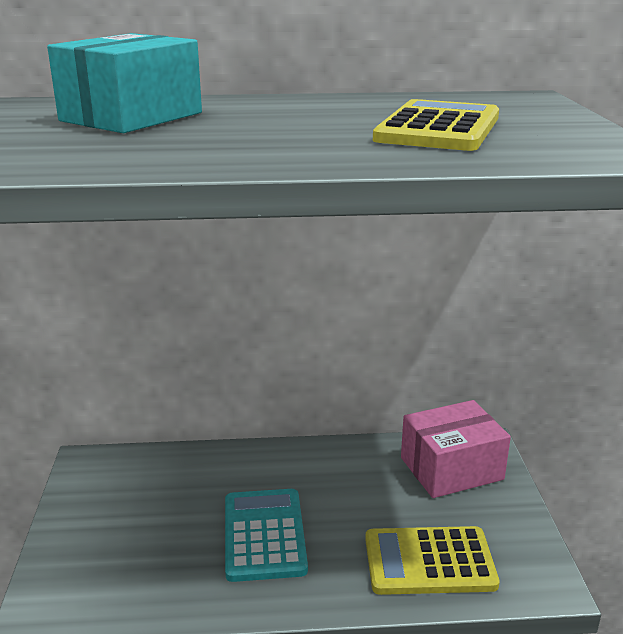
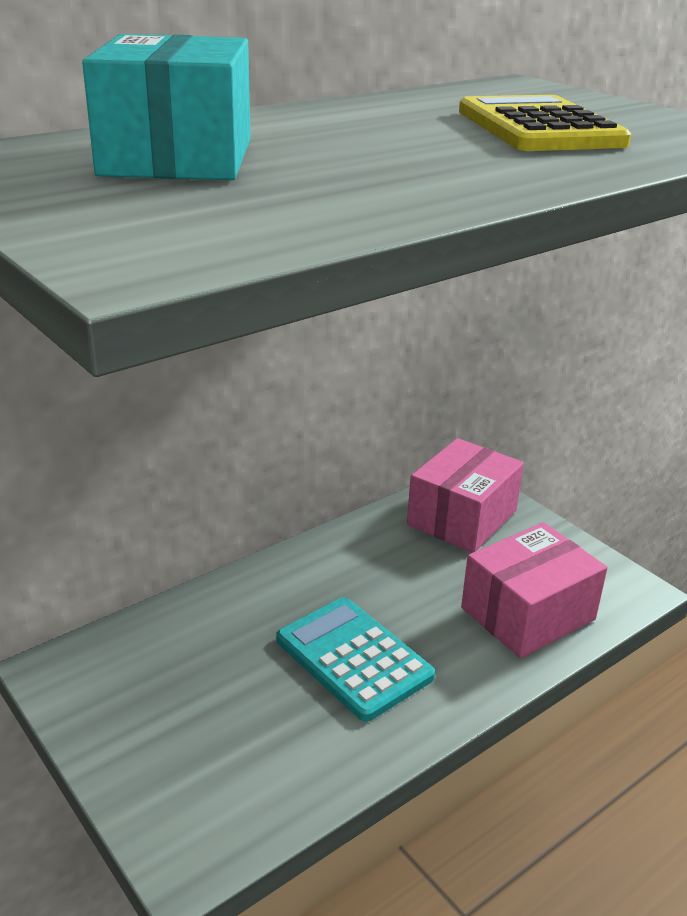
camera: 35 degrees left, 5 degrees up
yellow calculator [365,526,500,595] -> pink box [461,522,607,658]

